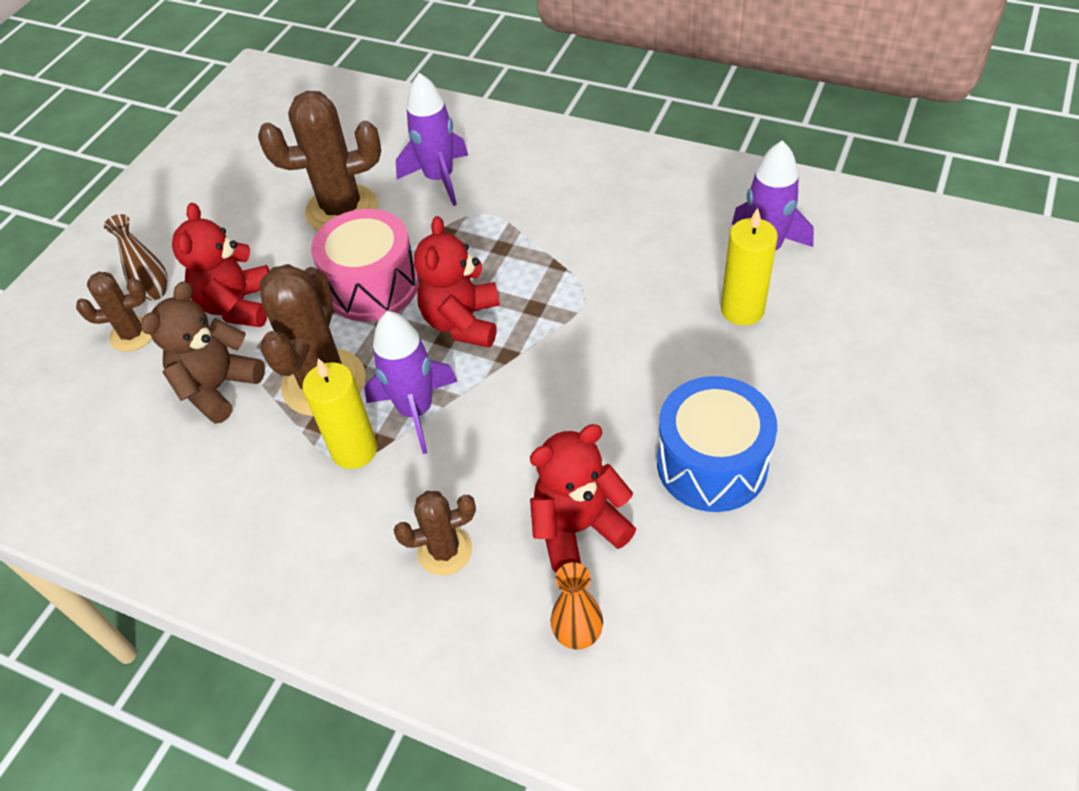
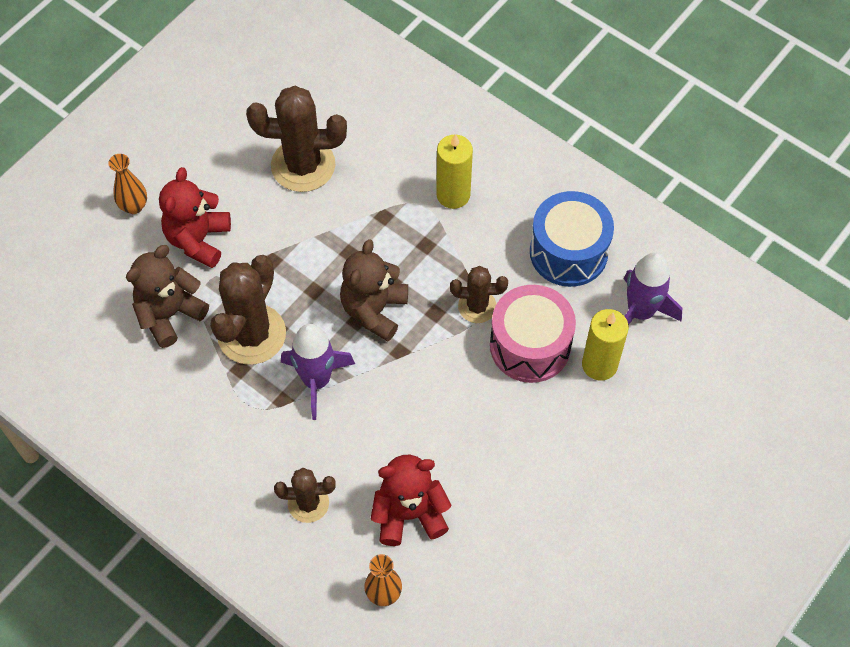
camera: 10 degrees right, 10 degrees up
brown cactus [76,272,152,352] -> brown cactus moved to [450,266,508,323]
brown vase [104,214,168,300] -> orange vase [108,154,147,214]
yellow candle [302,358,377,469] -> yellow candle moved to [436,134,473,209]
pink drum [311,209,419,322] -> pink drum moved to [490,285,576,383]
purple rocket [396,73,468,206] -> none
red teddy bear [414,216,500,347] -> brown teddy bear [340,239,408,341]
blue drum [657,376,777,512] -> blue drum moved to [530,191,614,287]

